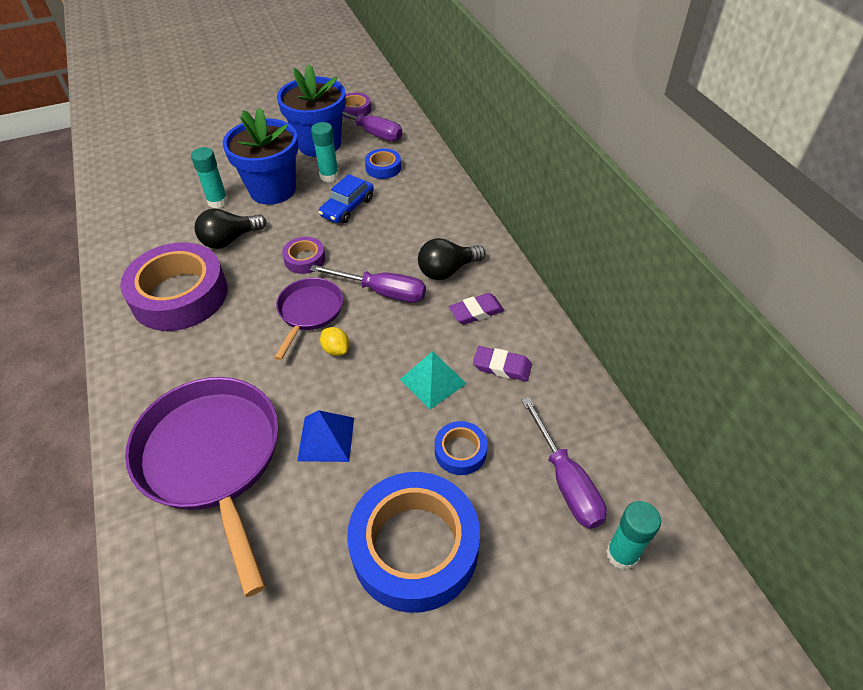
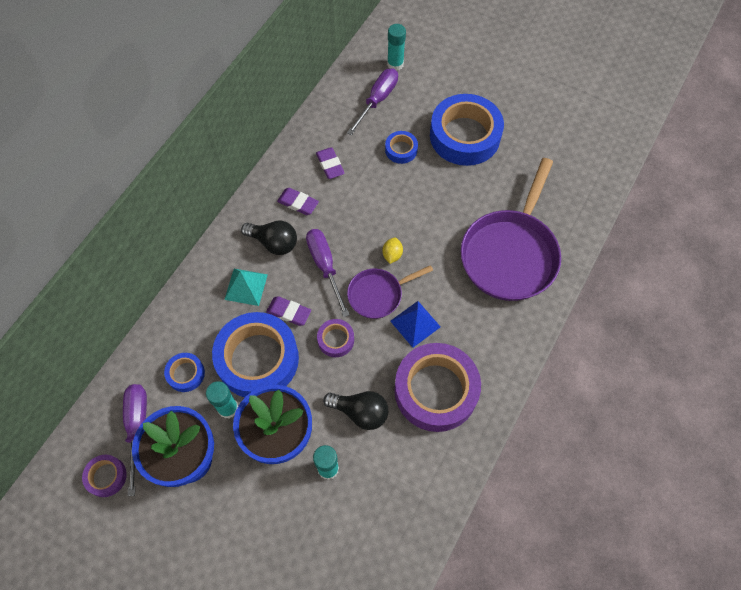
camera: 130 degrees left, 15 degrees up
blue pyramid [297,410,354,462] -> blue pyramid moved to [390,301,441,348]
blue car [319,174,374,223] -> blue tape [212,312,299,397]
turquoise pyramid [400,351,467,409] -> turquoise pyramid moved to [224,269,268,306]
none -> purple eraser [266,296,311,326]

